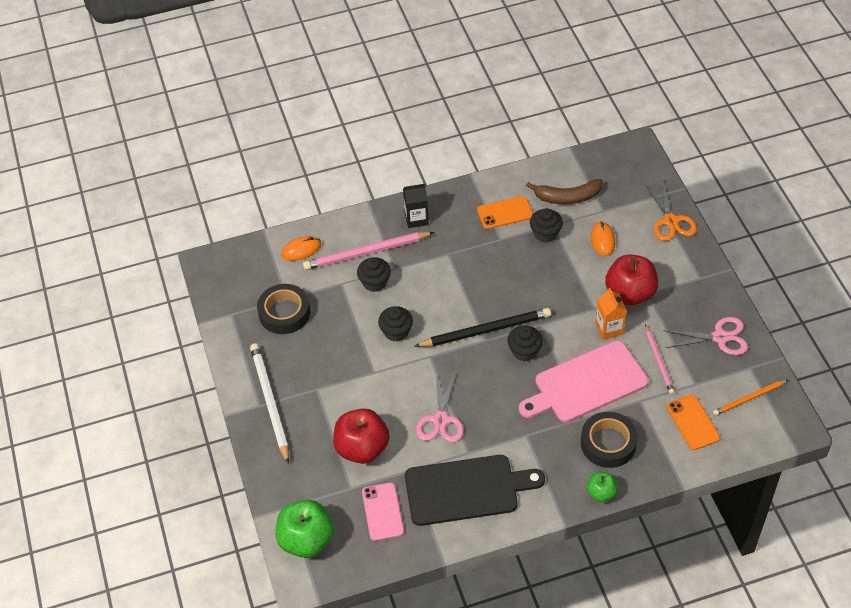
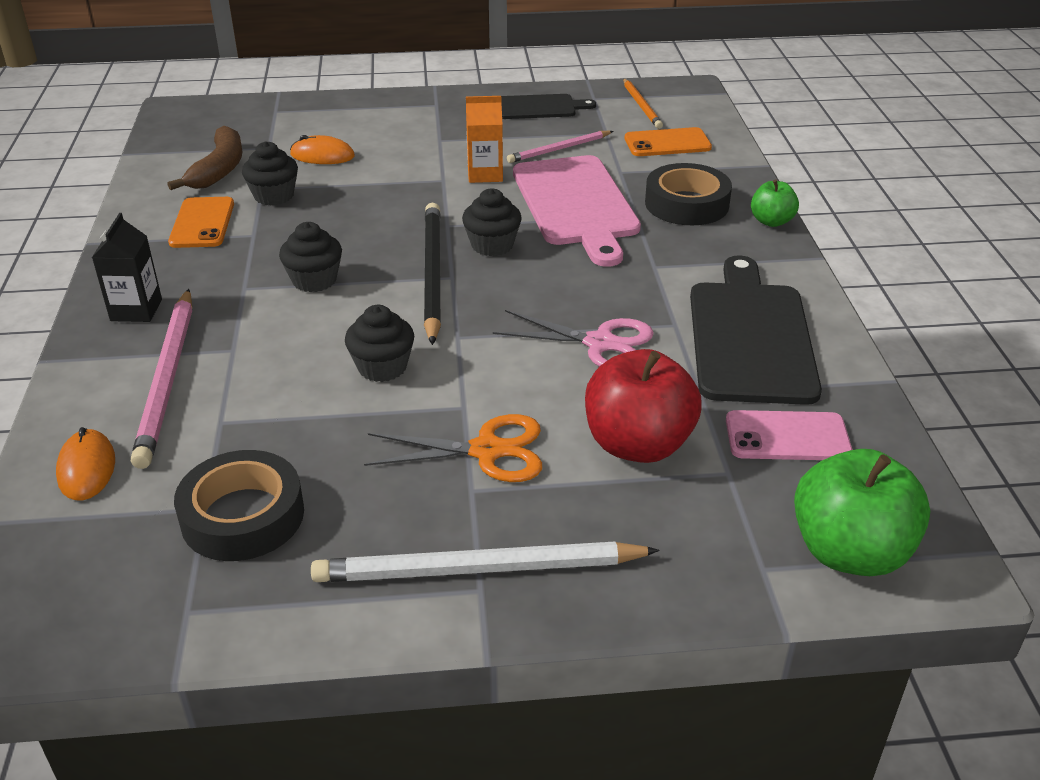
camera: 80 degrees left, 15 degrees down
black cupcake [357,257,391,292] -> black cupcake moved to [279,222,342,292]
red apple [605,254,658,305] -> none
orange scissors [645,182,697,241] -> orange scissors moved to [364,414,542,482]
pink pencil [645,324,675,394] -> pink pencil turned 150 degrees clockwise [507,131,613,163]
pink scissors [663,317,748,355] -> black cutting board [501,94,596,119]

